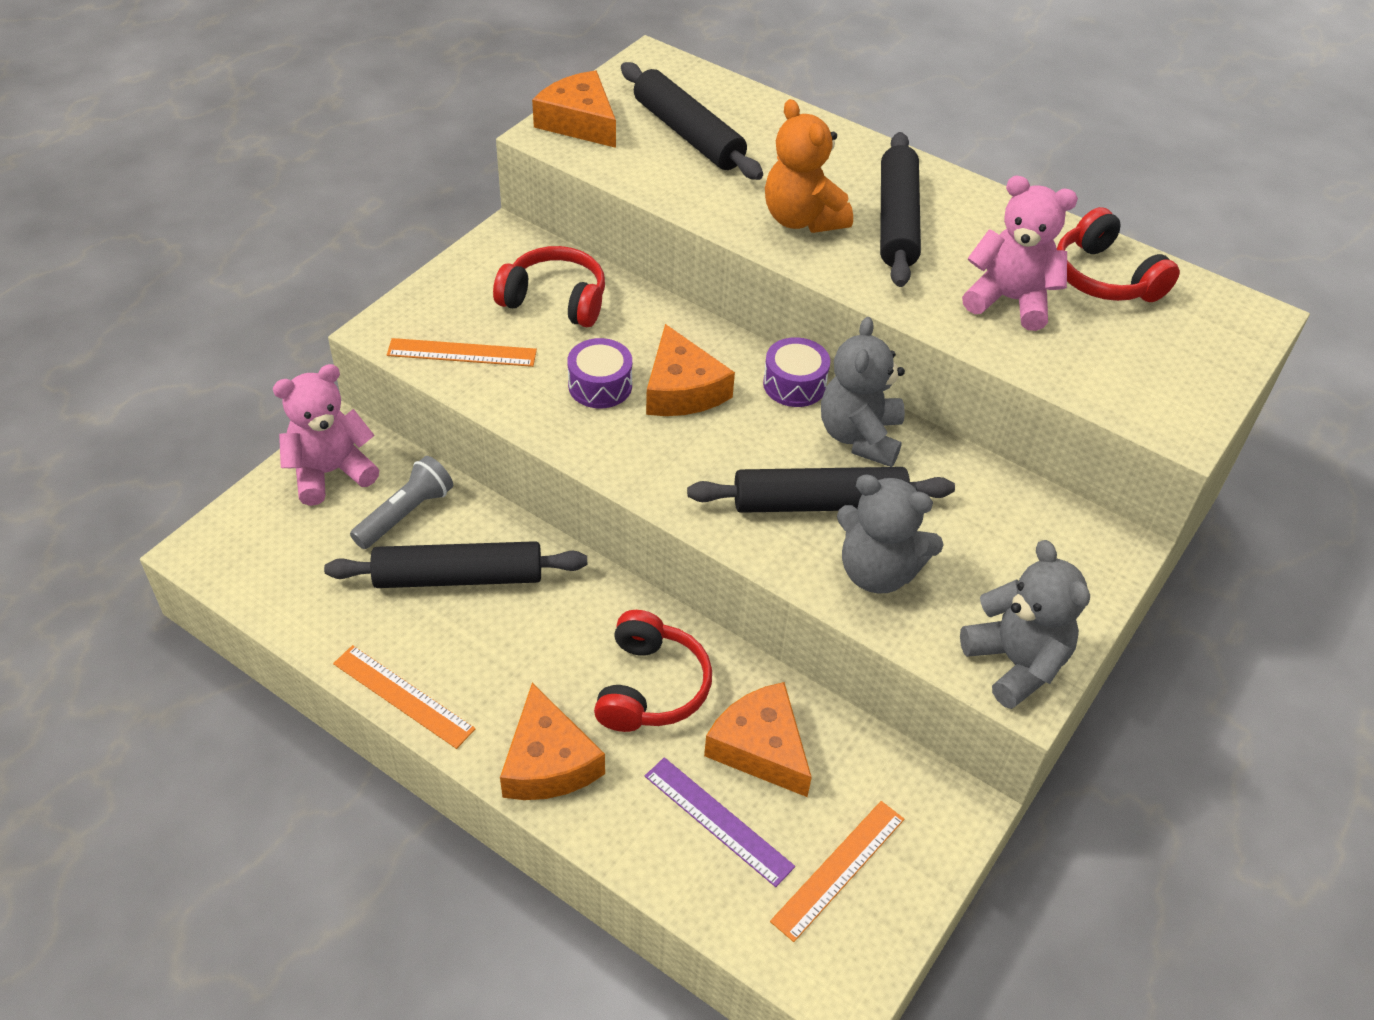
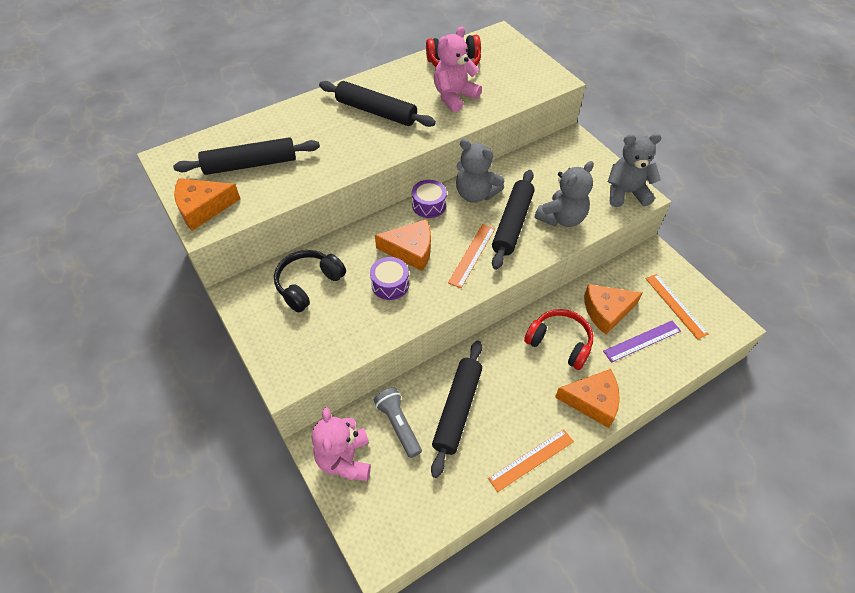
camera: 65 degrees left, 5 degrees up
orange ruler [387,338,537,367] -> orange ruler moved to [448,224,495,288]
red headphones [493,246,605,327] -> black headphones [274,250,346,312]
orange teddy bear [765,99,853,233] -> none

